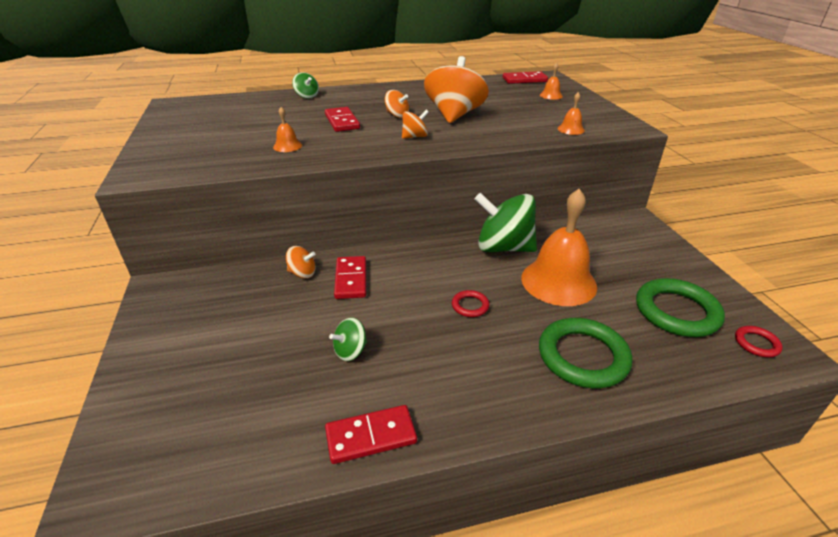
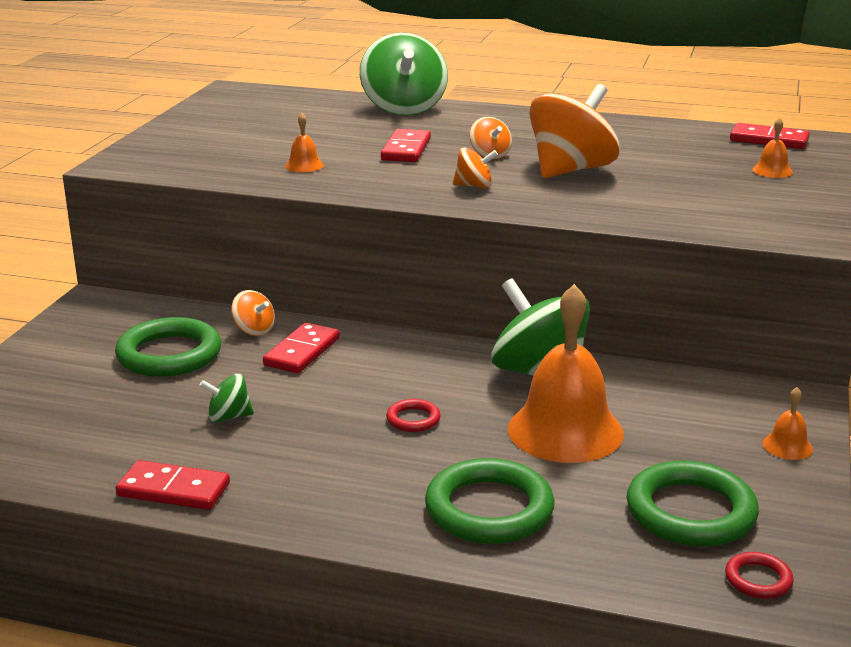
camera: 30 degrees right, 10 degrees down
green spinning top [292,72,319,99] -> green spinning top [360,33,448,116], size x2.17
orange bell [558,92,585,135] -> orange bell moved to [763,387,813,460]
none -> green ring [115,317,221,377]

